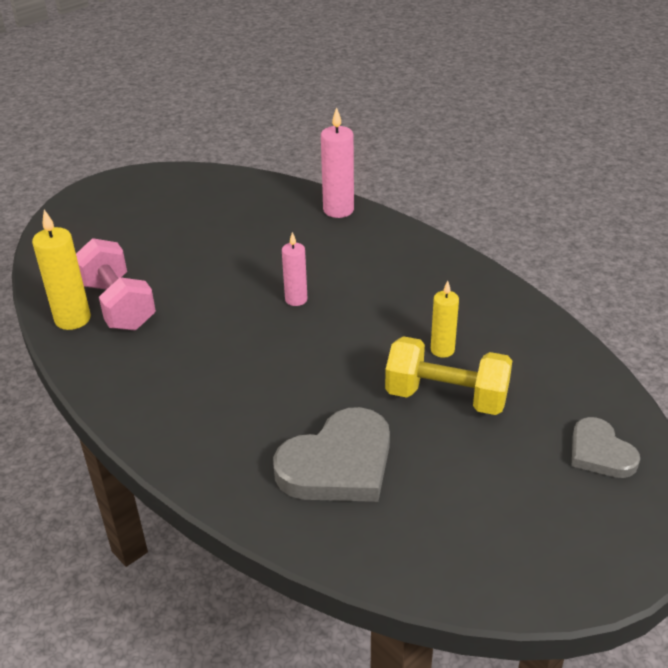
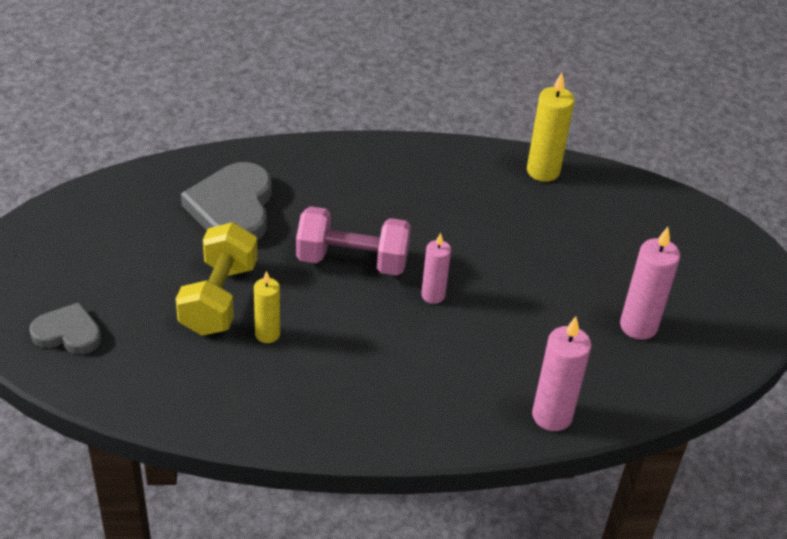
camera: 125 degrees right, 5 degrees up
pink dumbbell [76,238,156,330] -> pink dumbbell moved to [296,206,411,276]
yellow dumbbell [385,336,512,415] -> yellow dumbbell turned 45 degrees counterclockwise [176,222,258,336]
none -> pink candle [620,227,680,340]

